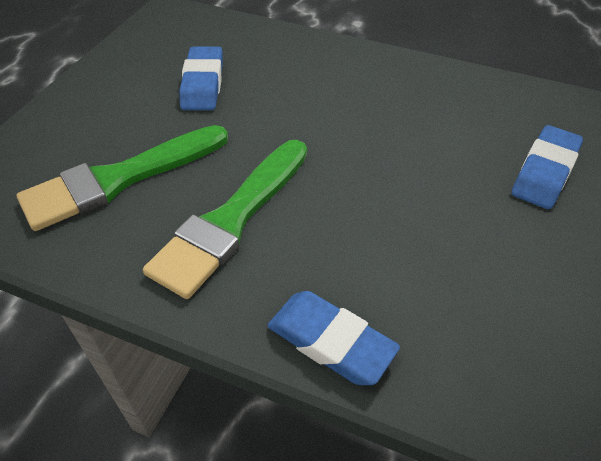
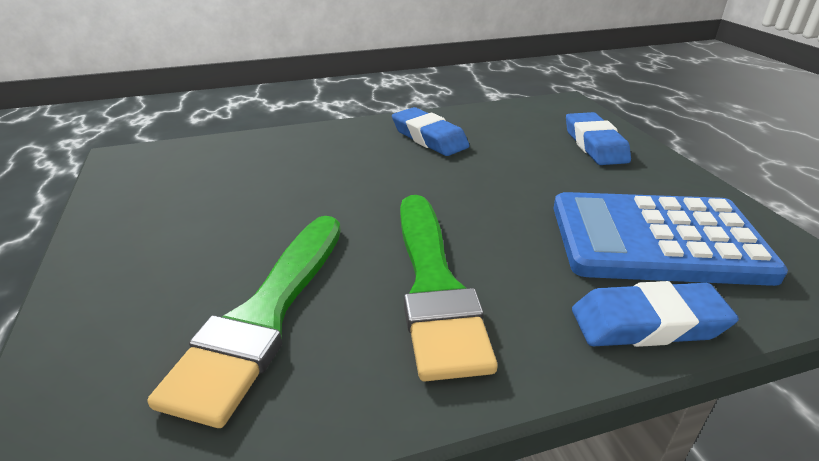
camera: 40 degrees left, 15 degrees down
blue eraser [179,46,223,110] -> blue eraser moved to [392,107,470,156]
none -> blue calculator [554,192,788,286]

